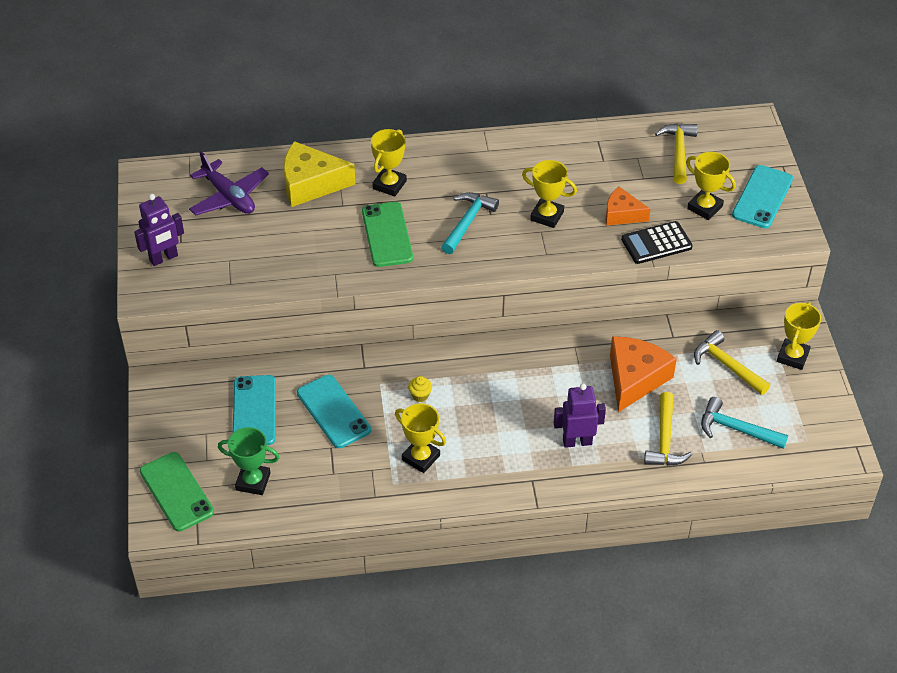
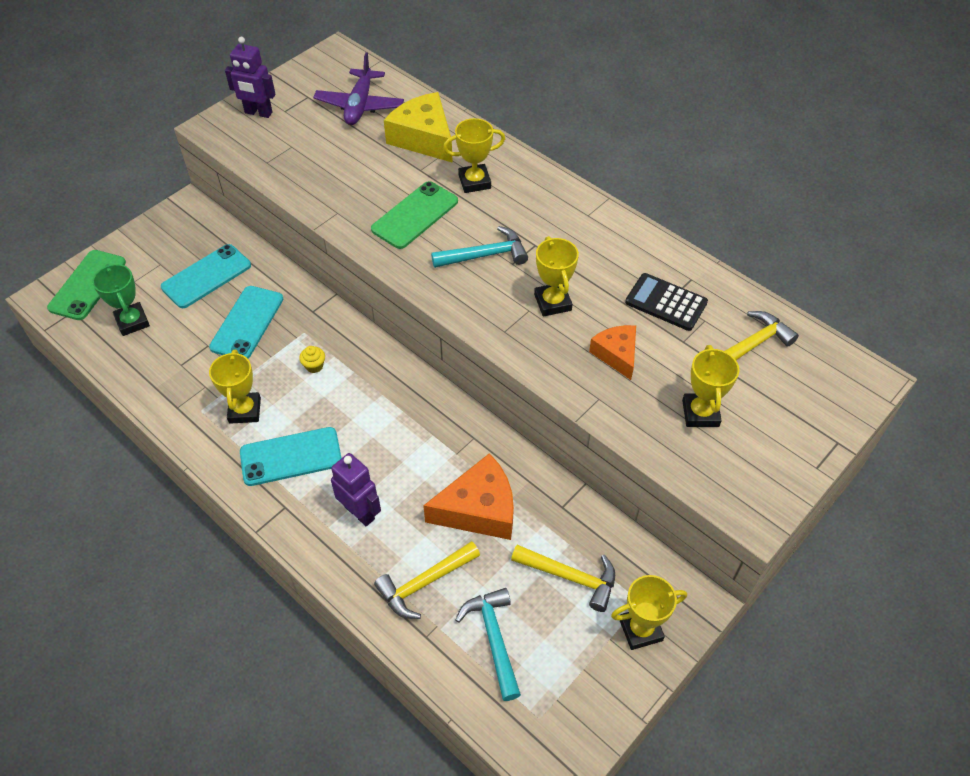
camera: 50 degrees right, 5 degrees up
black calculator [621,221,693,264] -> black calculator moved to [625,273,708,331]
yellow hammer [694,330,770,395] -> yellow hammer turned 105 degrees clockwise [511,545,615,612]
turquoise phone [732,165,793,228] -> turquoise phone moved to [240,427,341,486]

